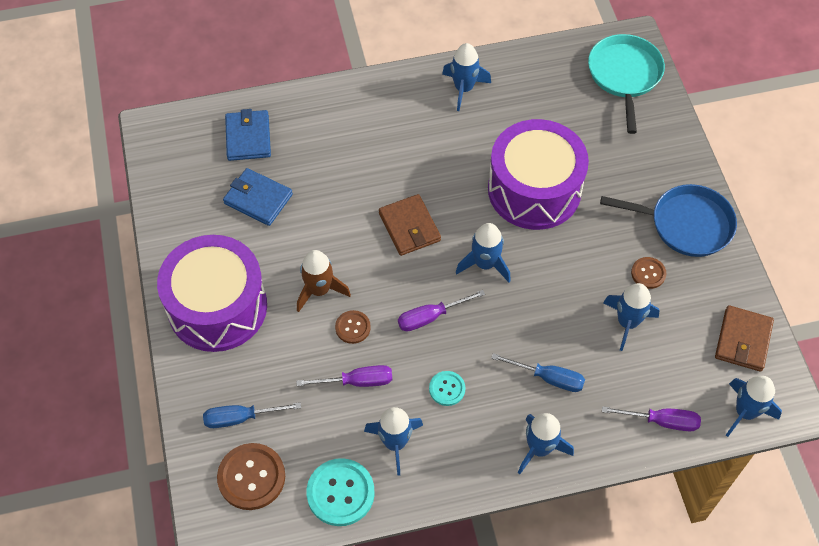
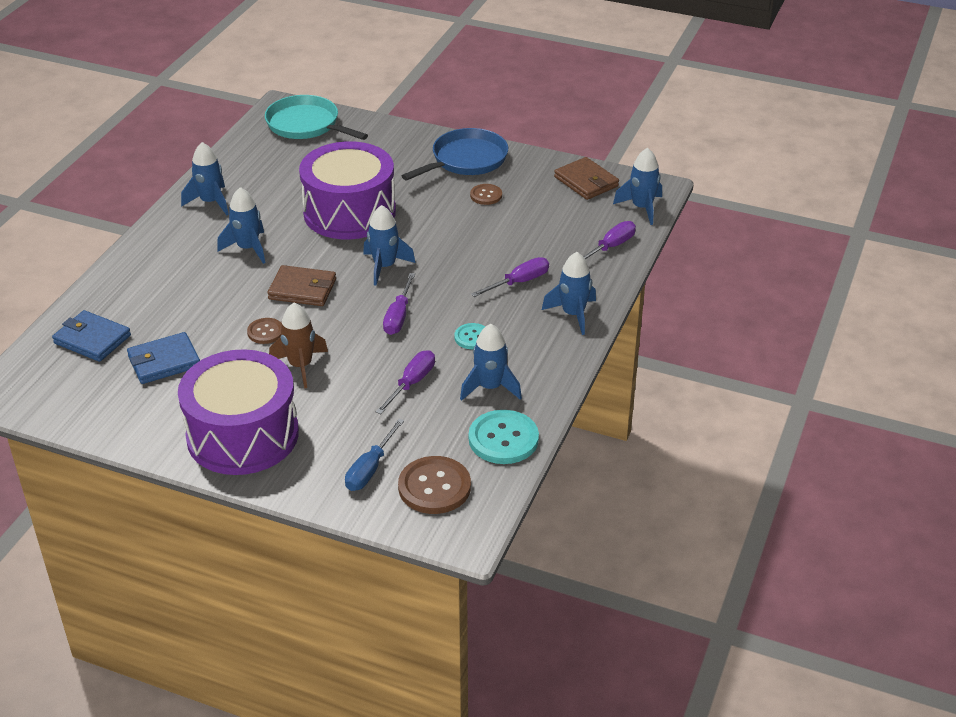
camera: 55 degrees left, 20 degrees down
brown button [335,310,371,344] -> brown button moved to [247,318,282,344]
blue screwdriver [491,353,585,392] -> purple screwdriver [471,257,549,297]
blue rocket [603,283,660,351] -> blue rocket moved to [217,187,265,264]

